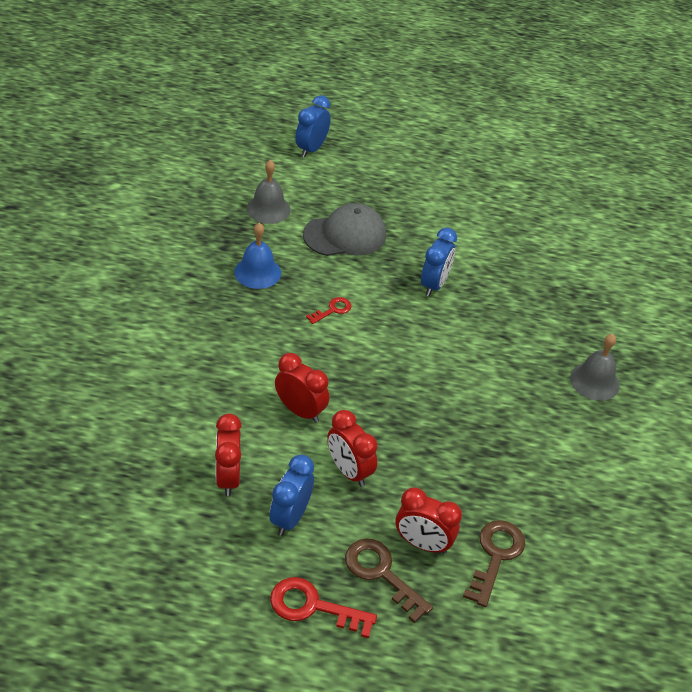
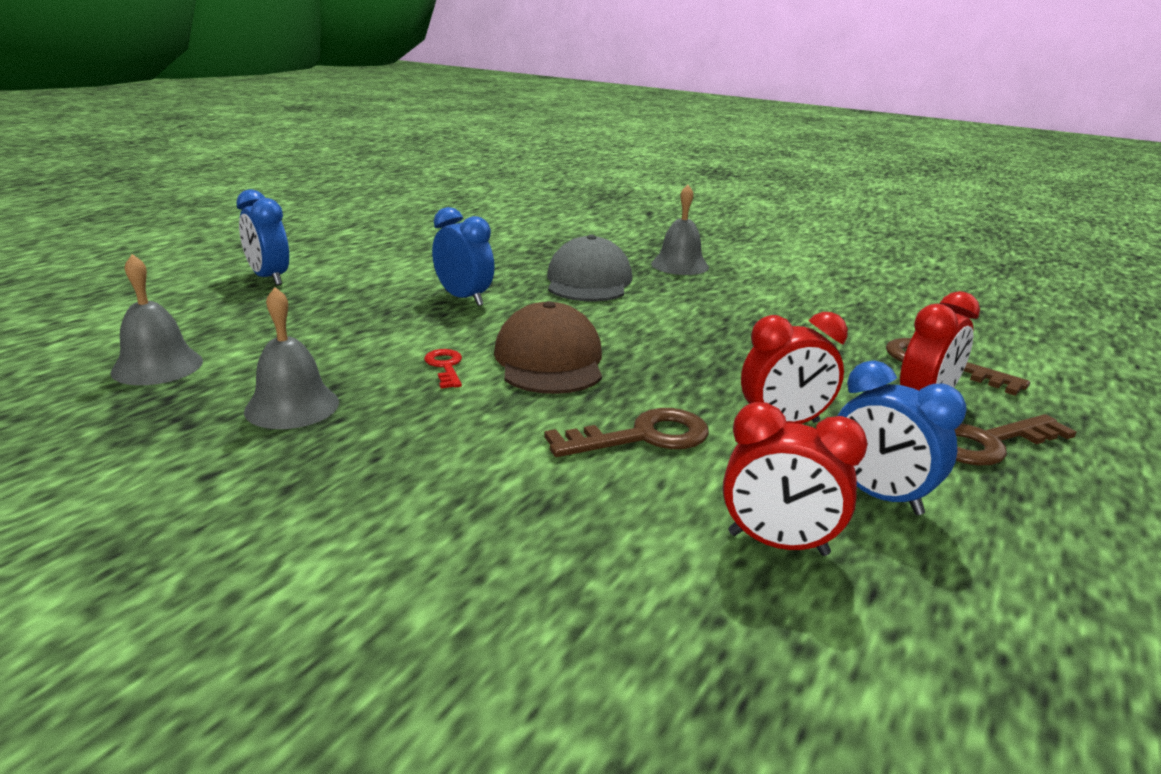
camera: 65 degrees left, 20 degrees down
blue bell [234,223,281,289] -> grey bell [244,287,339,429]
red key [270,577,377,638] -> none
red clock [275,353,329,423] -> brown key [544,408,709,457]
blue clock [295,95,331,158] -> blue clock moved to [236,189,289,285]
grey cap [303,203,386,256] -> grey cap moved to [547,235,632,302]
none -> brown cap [494,301,602,394]

